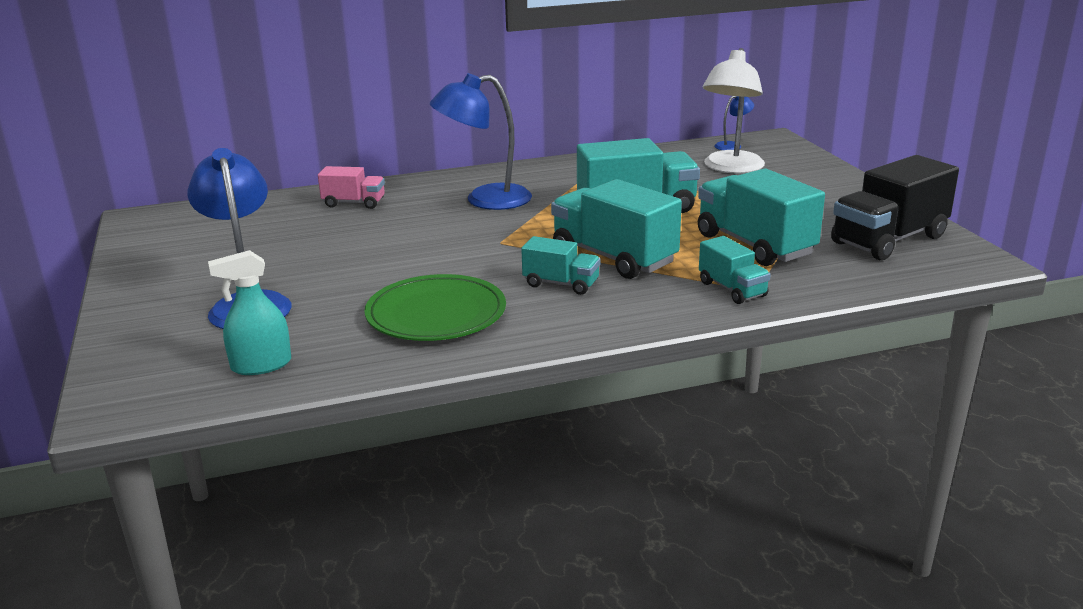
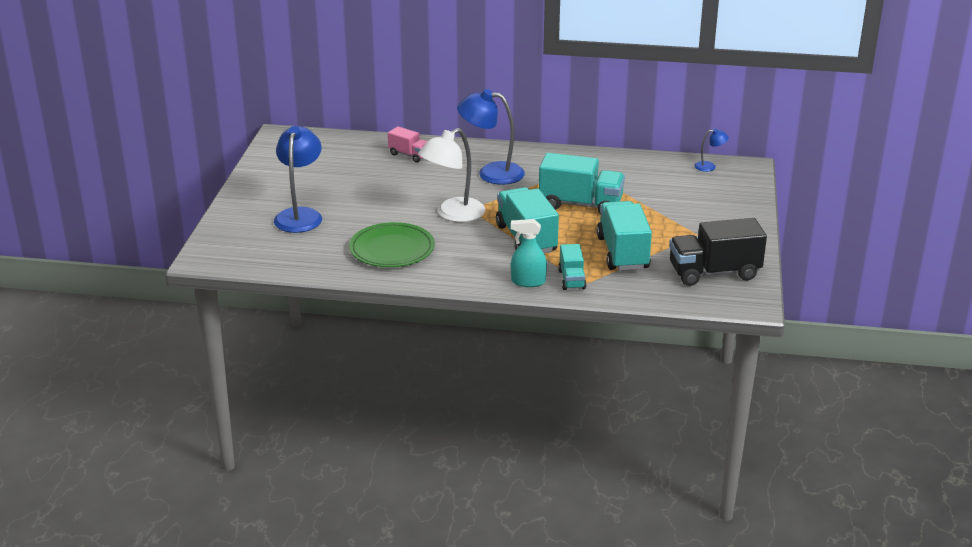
camera: 25 degrees right, 5 degrees up
turquoise spray bottle [208,250,291,375] -> turquoise spray bottle moved to [511,219,547,287]
turquoise truck [521,236,600,295] -> none
white lamp [702,48,765,173] -> white lamp moved to [418,128,485,222]

